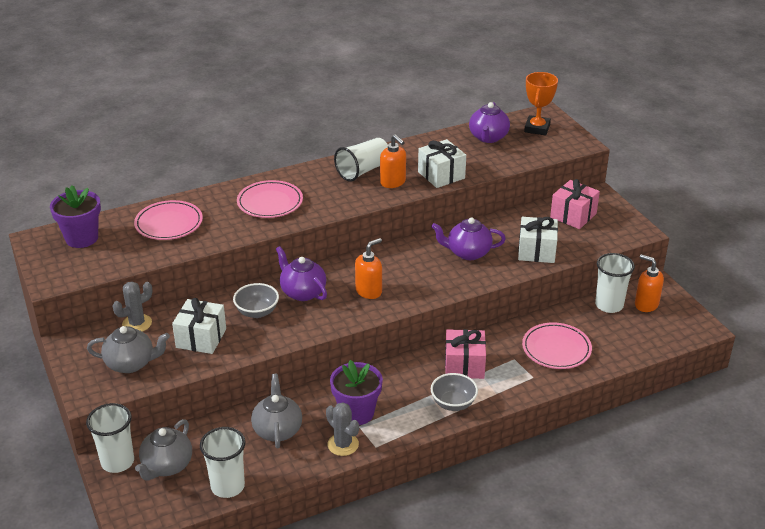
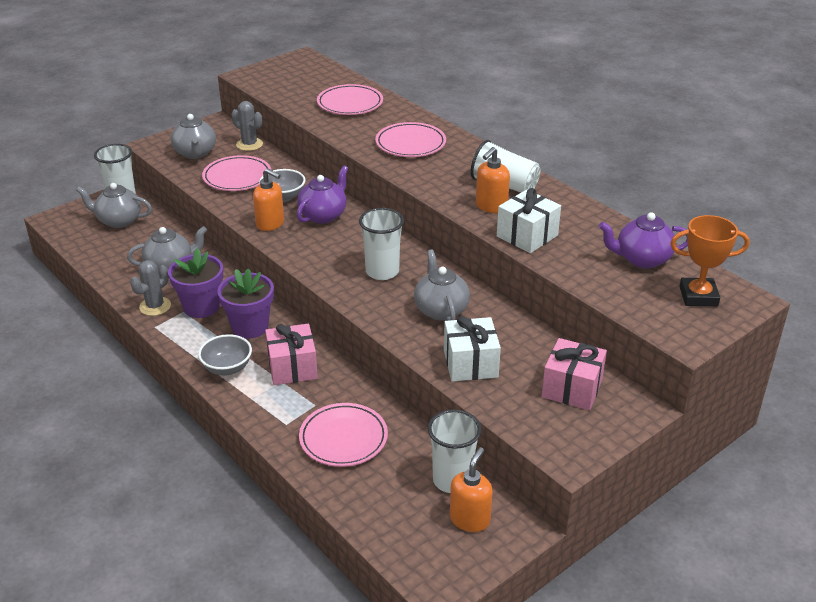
camera: 75 degrees right, 0 degrees up
purple flower pot [50,185,101,248] -> purple flower pot moved to [218,268,274,339]
white gift [172,298,226,354] -> pink plate [202,155,271,191]
white cup [200,427,246,498] -> white cup moved to [359,208,404,280]
orange soap dispenser [355,238,382,299] -> orange soap dispenser moved to [253,168,284,231]
purple teapot [431,217,506,260] -> grey teapot [414,250,470,321]

